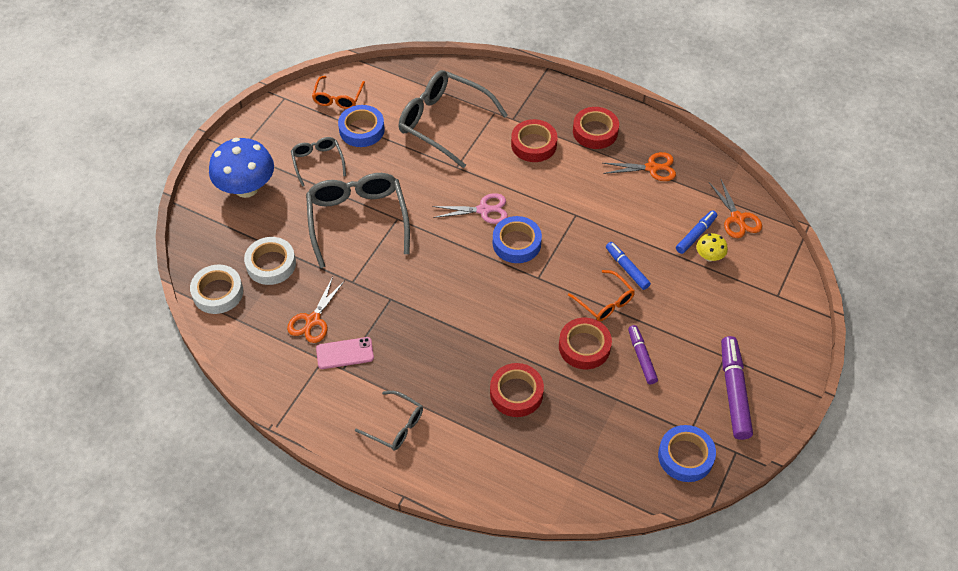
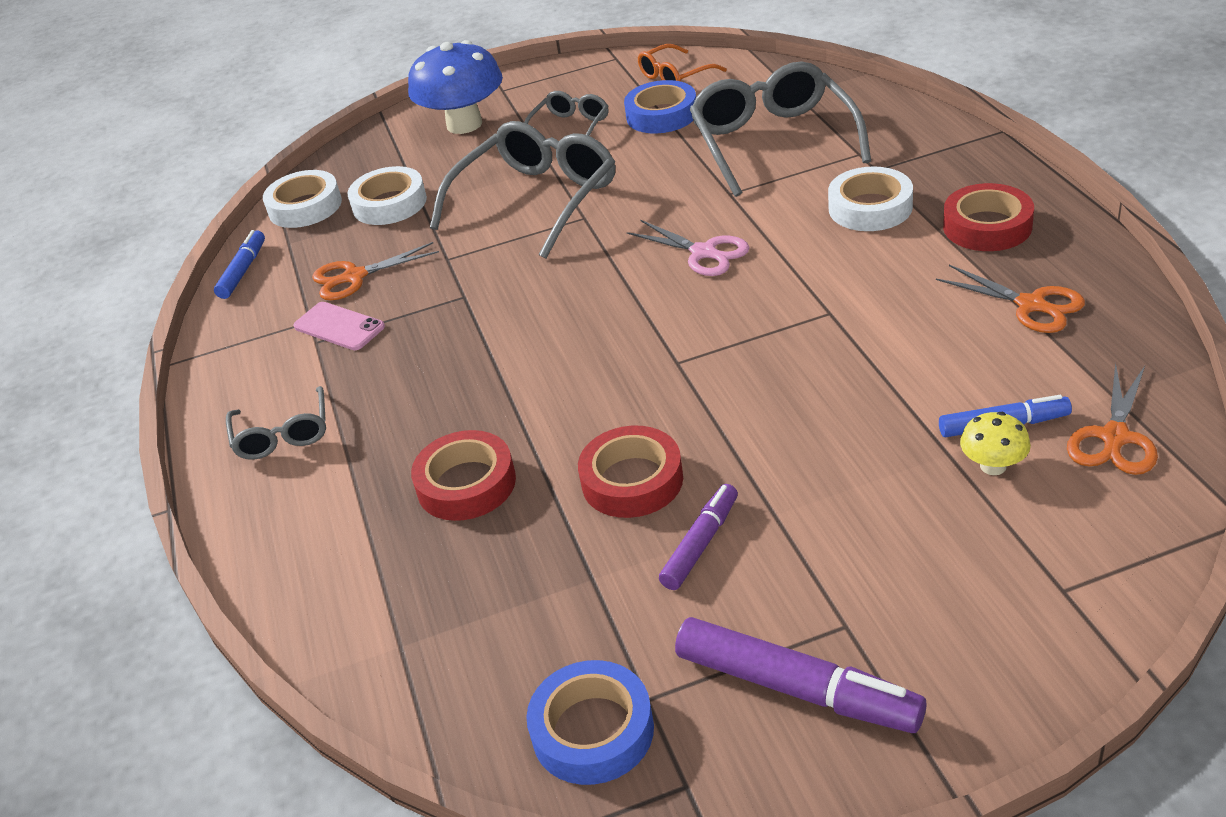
camera: 50 degrees right, 15 degrees down
blue tape [493,216,542,263] -> none
red tape [511,119,558,162] -> white tape [828,166,913,231]
orange glasses [568,270,635,321] -> none
blue marker [606,242,651,290] -> blue marker moved to [214,230,265,299]
purple marker [721,336,753,440] -> purple marker turned 75 degrees clockwise [675,617,927,733]

